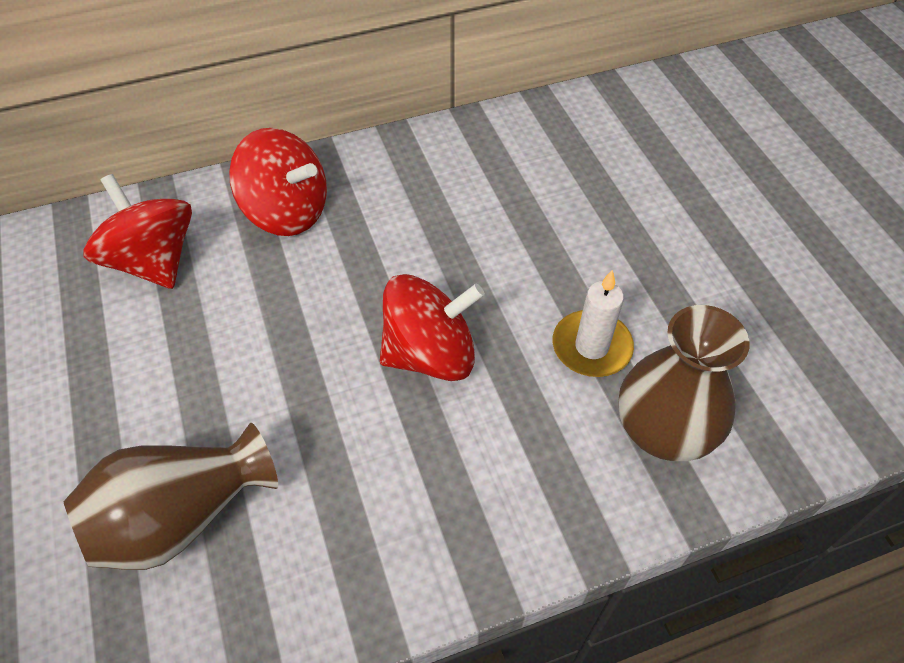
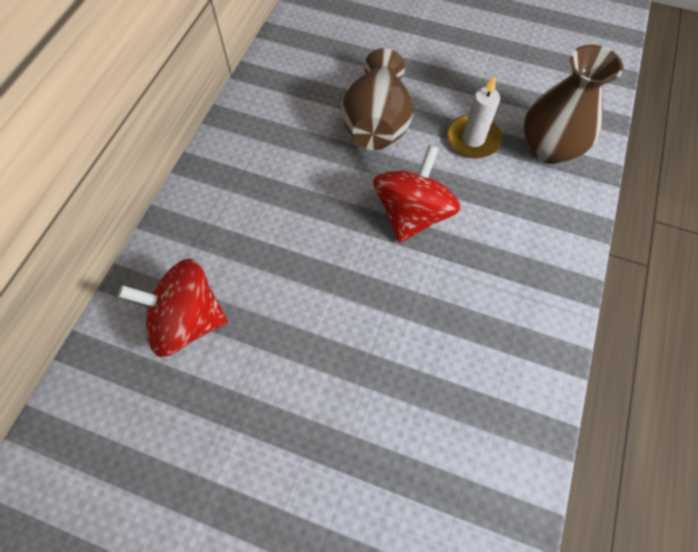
camera: 50 degrees left, 10 degrees up
brown vase [64,423,278,570] -> brown vase moved to [342,48,413,150]
red spinning top [229,128,327,236] -> none

